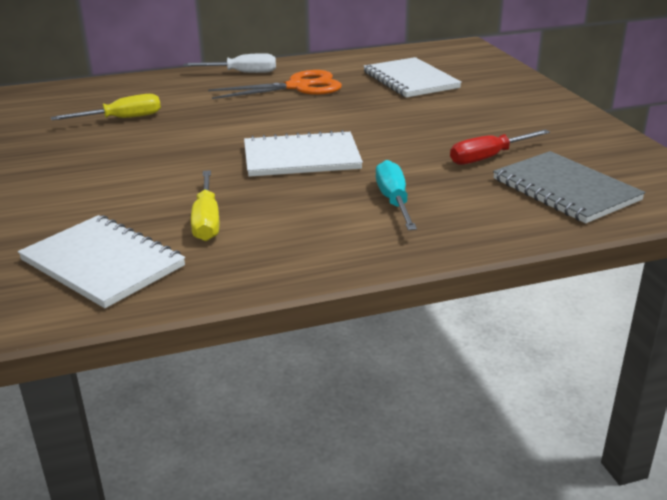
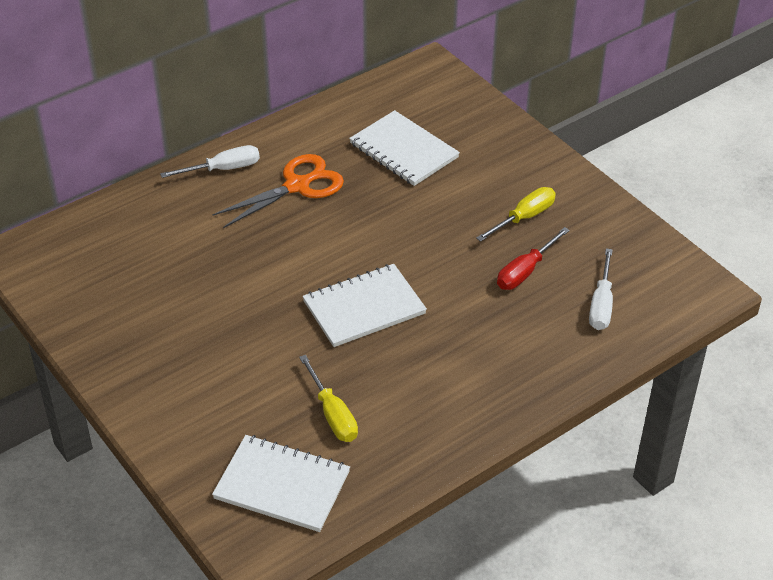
camera: 20 degrees left, 15 degrees up
yellow screwdriver [51,94,161,120] -> yellow screwdriver moved to [476,187,556,242]
turquoise screwdriver [376,160,417,230] -> none
grey notebook [493,151,645,224] -> white screwdriver [589,249,613,330]

